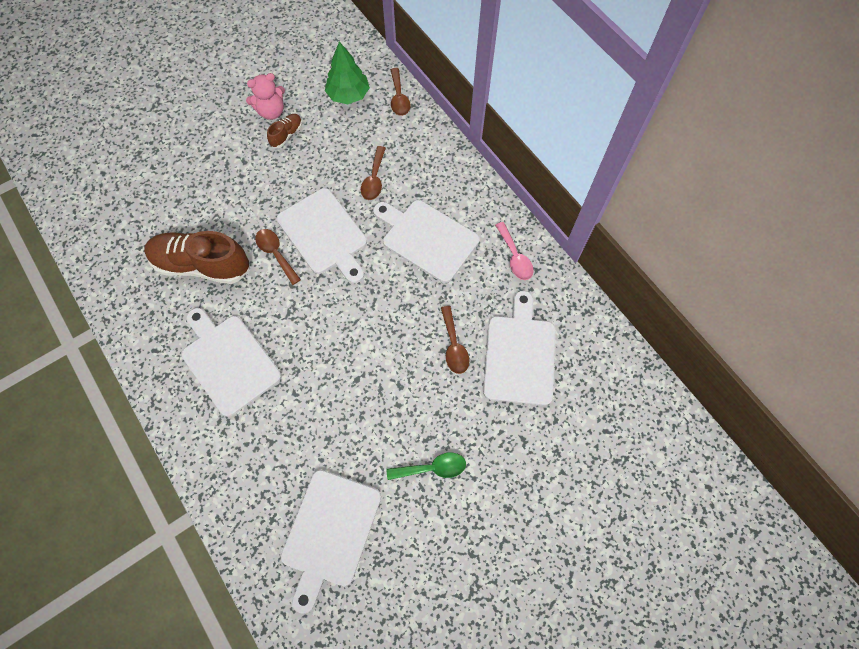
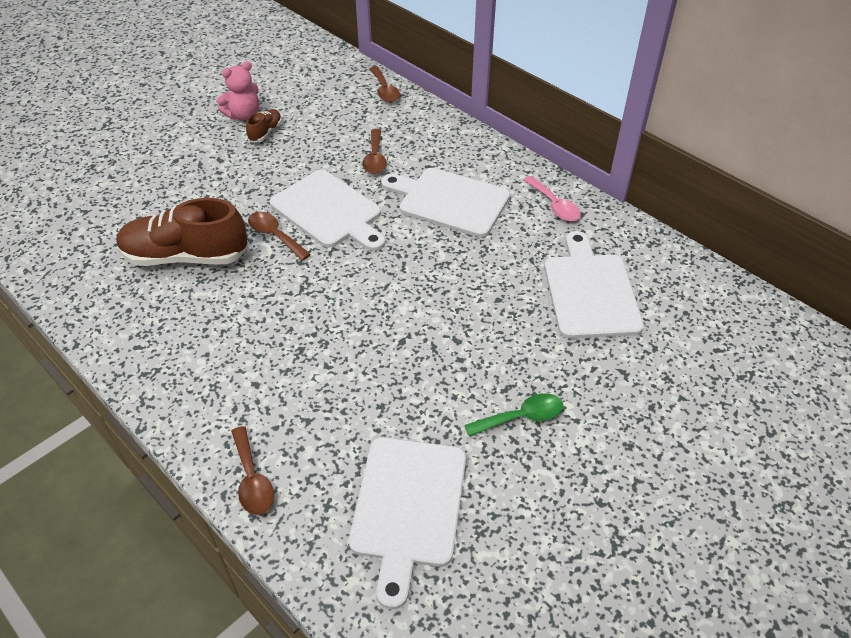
camera: 10 degrees left, 20 degrees down
white cutting board [182,308,281,417] -> none
green tree [325,42,370,104] -> none
brown spoon [441,306,469,374] -> brown spoon moved to [231,426,274,515]

